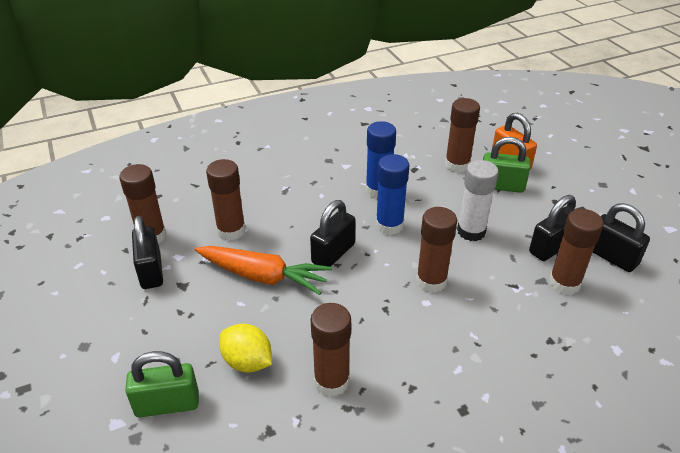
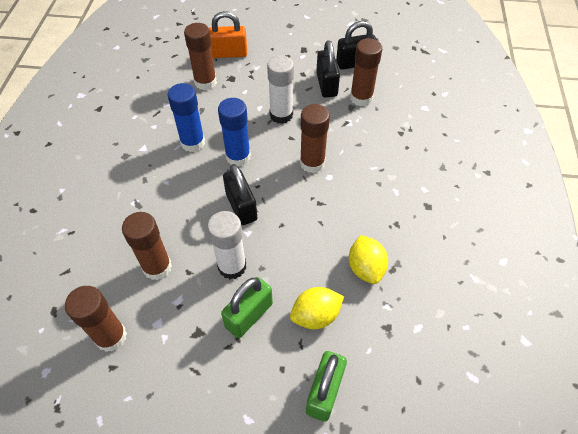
camera: 60 degrees left, 15 degrees up
black padlock [132,216,163,289] -> none
orange carrot [195,246,332,295] -> white glue stick [207,211,246,279]
brown glue stick [311,303,351,397] -> yellow lemon [349,235,388,284]
green padlock [483,137,531,193] -> green padlock moved to [221,277,273,338]

